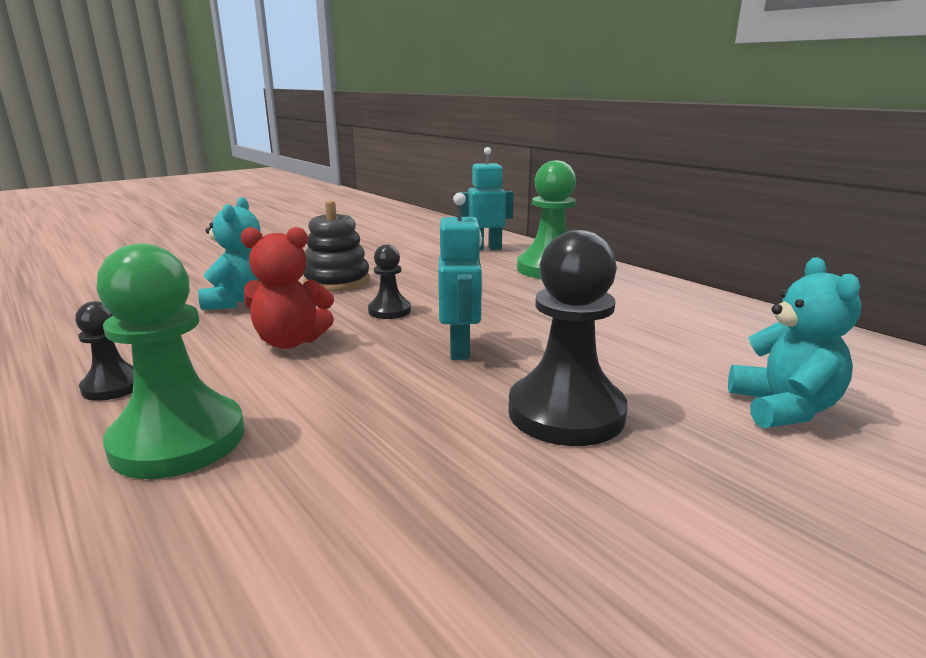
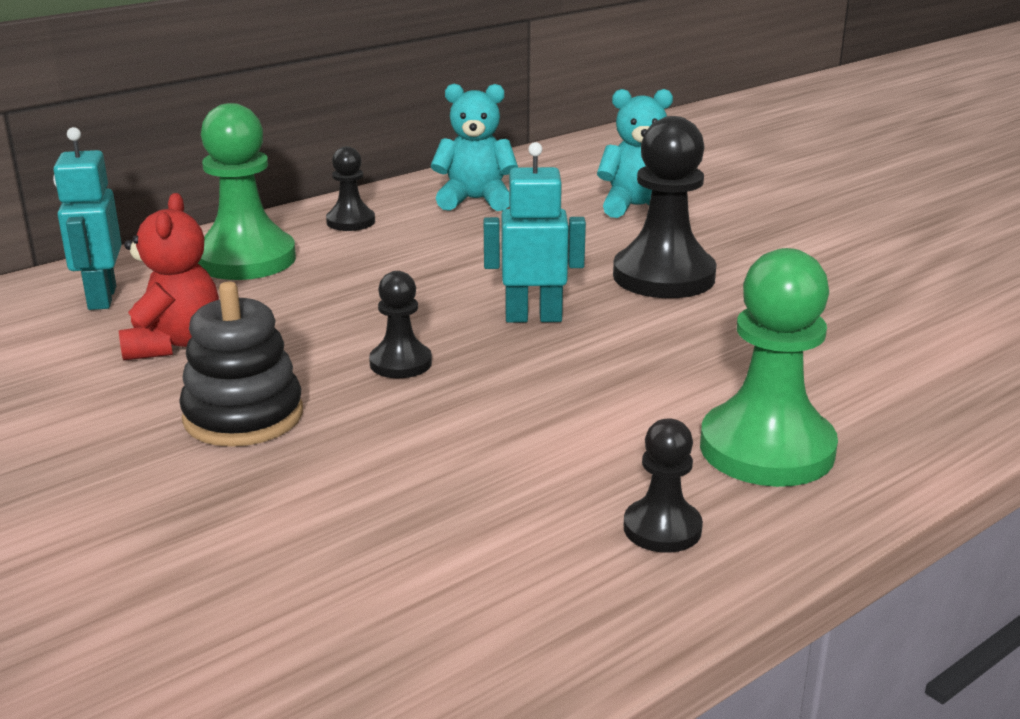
camera: 90 degrees left, 5 degrees up
turquoise teddy bear [198,197,260,310] -> turquoise teddy bear moved to [431,84,518,211]
red teddy bear [241,227,334,349] -> red teddy bear moved to [119,193,219,361]
none -> black pawn [326,146,375,231]

